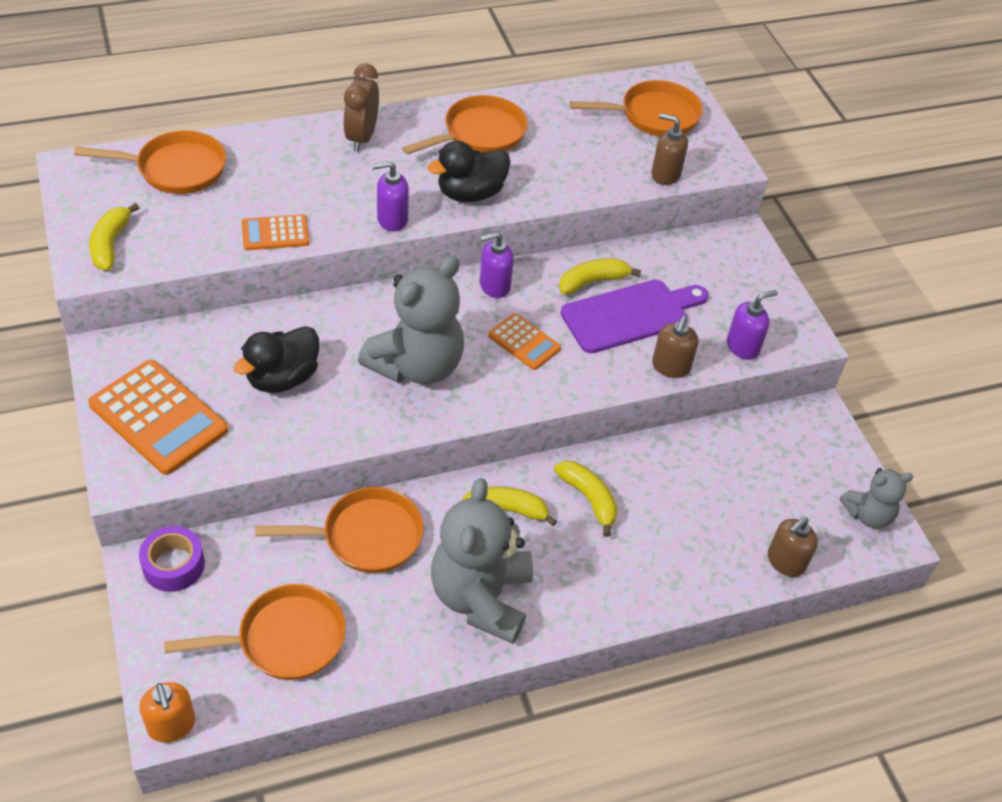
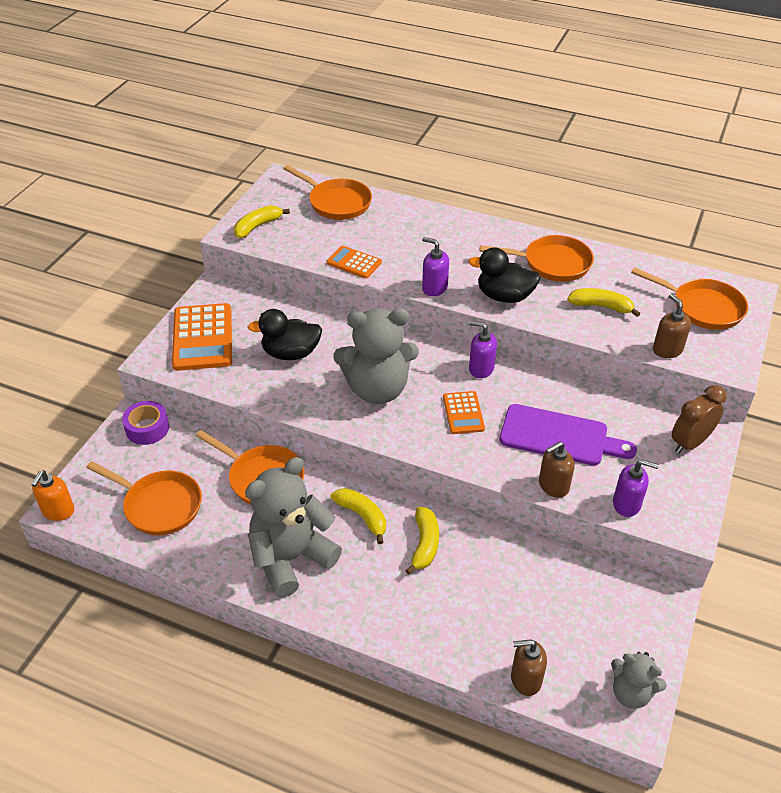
camera: 45 degrees right, 5 degrees down
brown clock [343,63,379,152] -> brown clock moved to [672,385,727,454]
yellow banana [559,258,641,294] -> yellow banana moved to [567,288,641,317]

